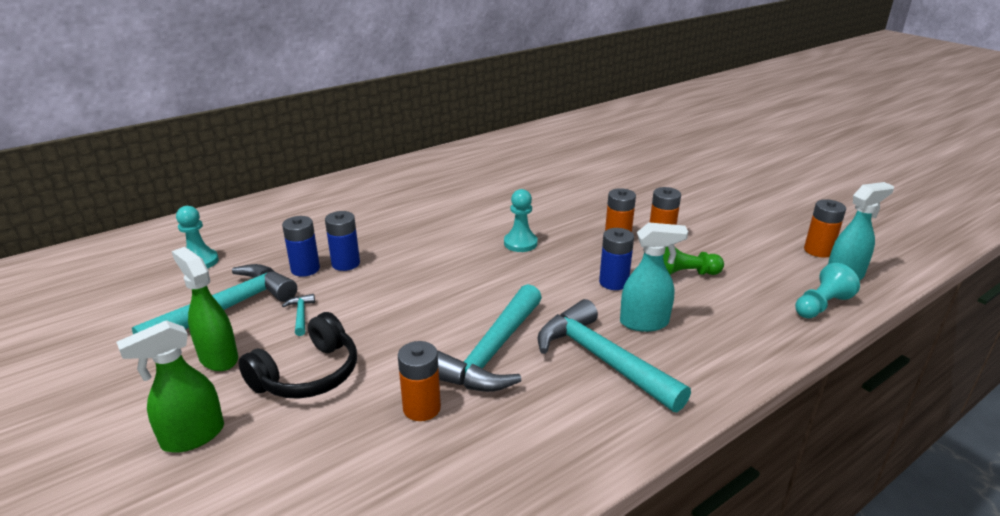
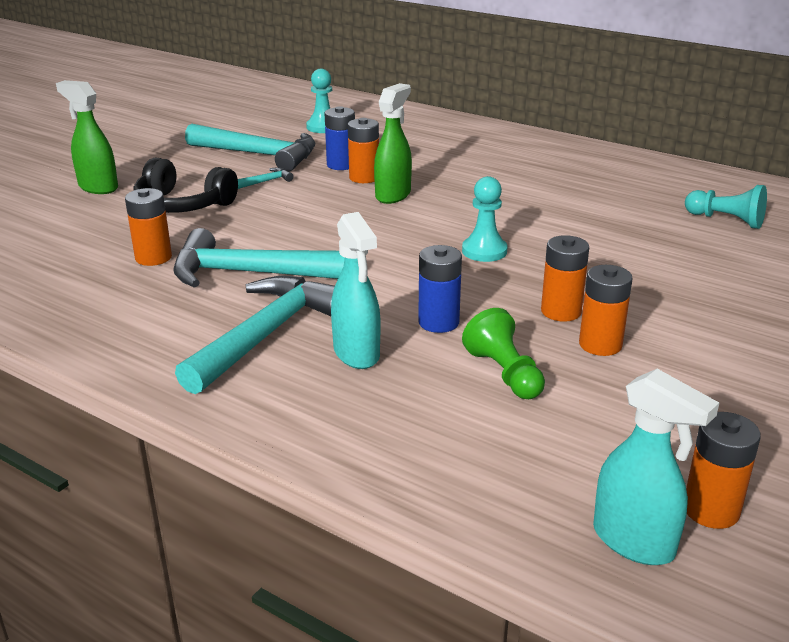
camera: 70 degrees right, 0 degrees up
green spray bottle [172,247,238,371] -> green spray bottle moved to [374,83,412,204]
blue battery [325,211,360,271] -> orange battery [348,118,379,183]
turquoise pawn [795,263,860,318] -> turquoise pawn moved to [685,185,767,229]

